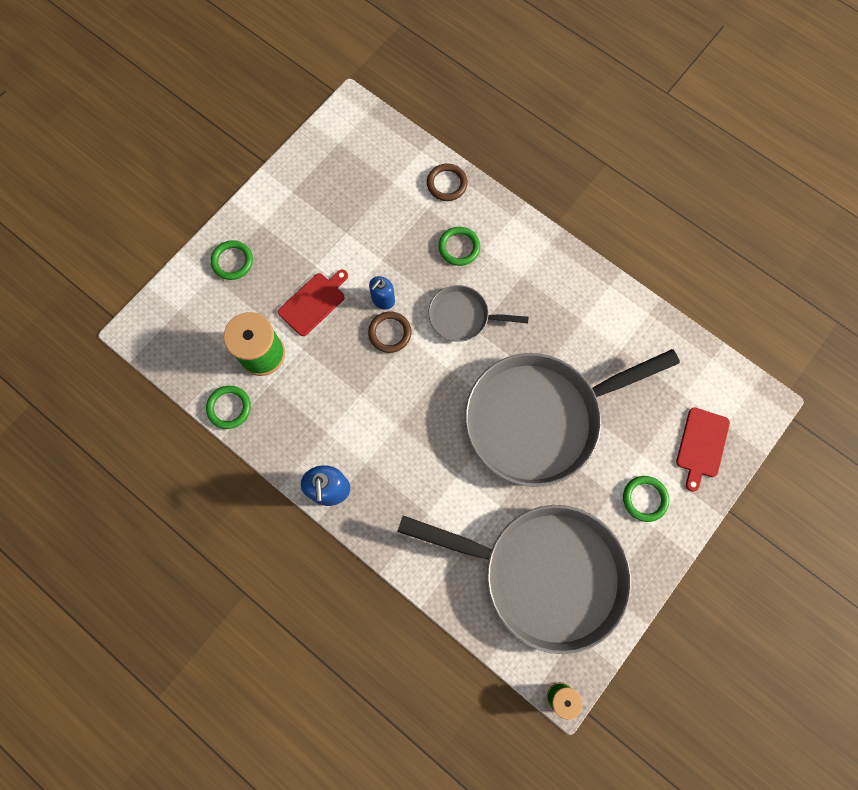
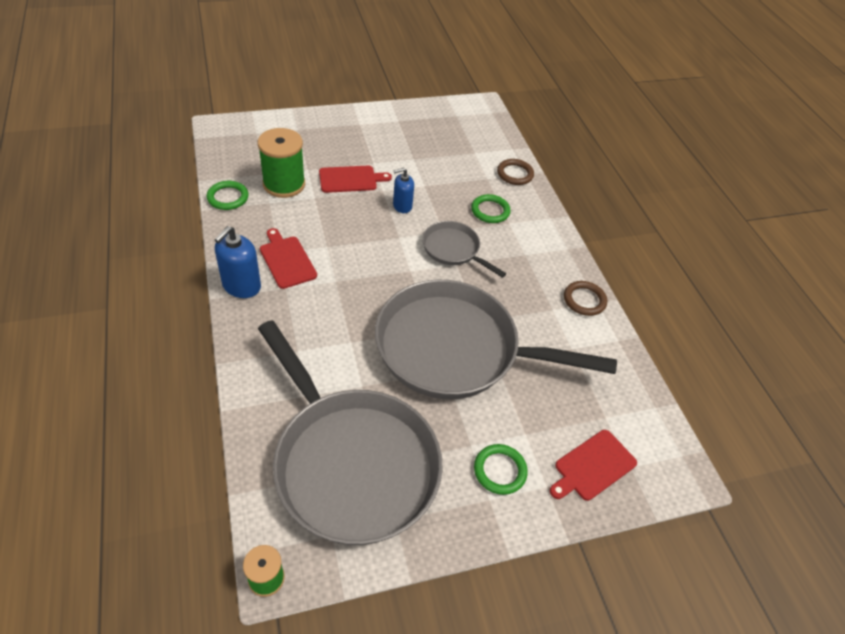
camera: 30 degrees right, 25 degrees down
green ring [211,240,253,280] -> none
brown ring [368,312,411,353] -> brown ring moved to [564,281,607,316]
none -> red cutting board [260,228,317,289]

